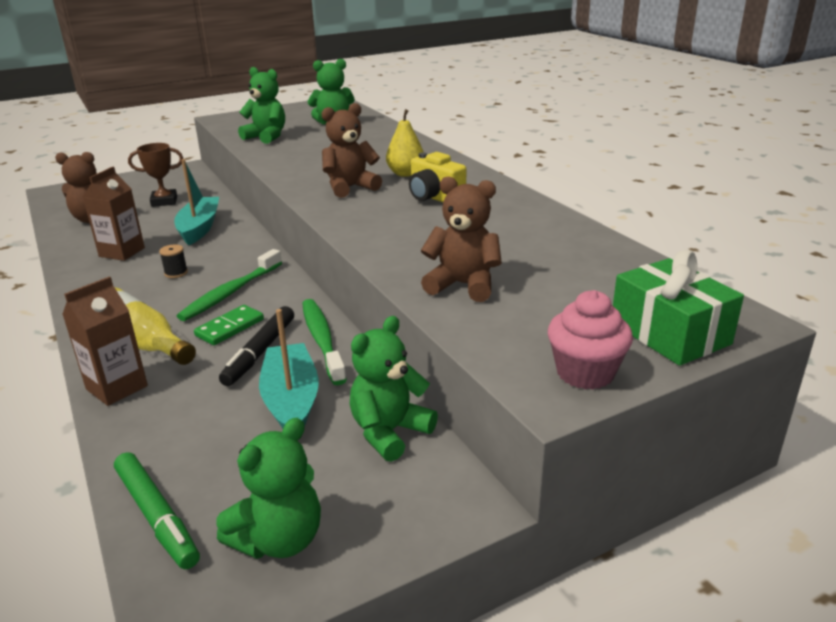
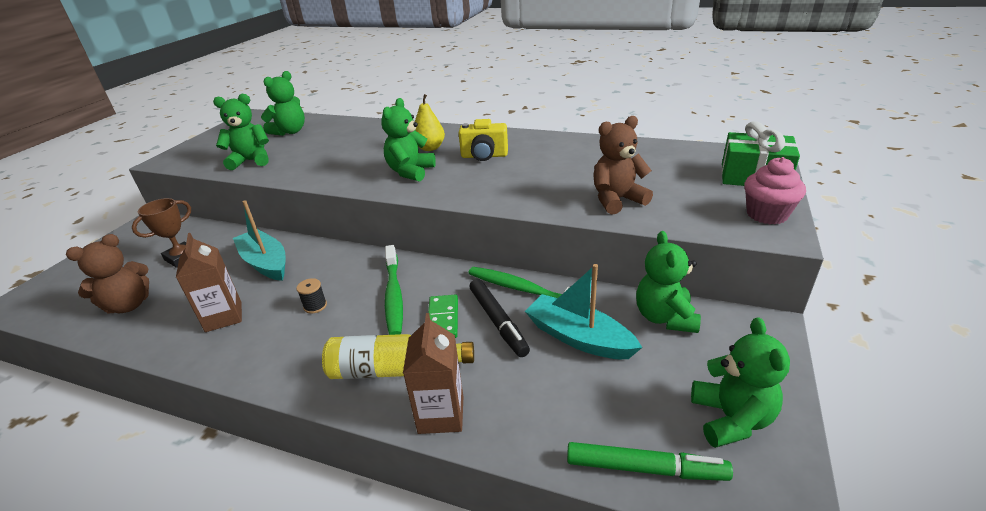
camera: 40 degrees left, 5 degrees up
brown teddy bear [322,103,382,198] -> green teddy bear [381,98,436,182]

